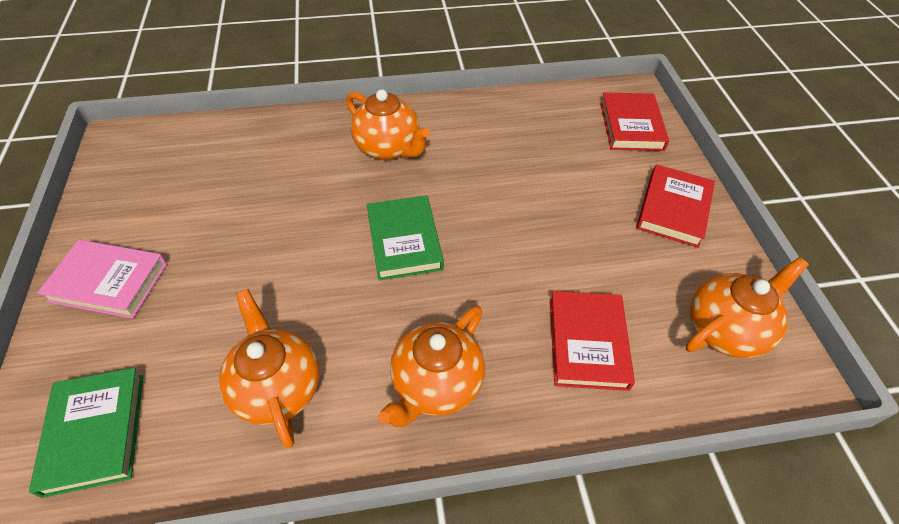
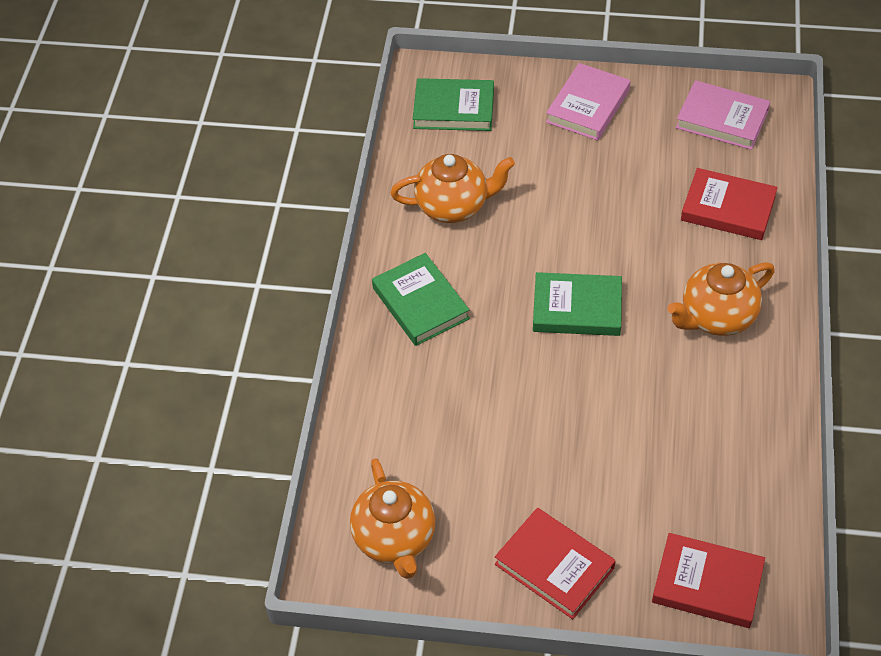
camera: 110 degrees right, 0 degrees up
orange teapot [378,306,485,427] -> green book [372,253,470,346]
red book [550,291,635,391] -> red book moved to [681,168,778,240]
none -> pink book [676,80,770,150]

